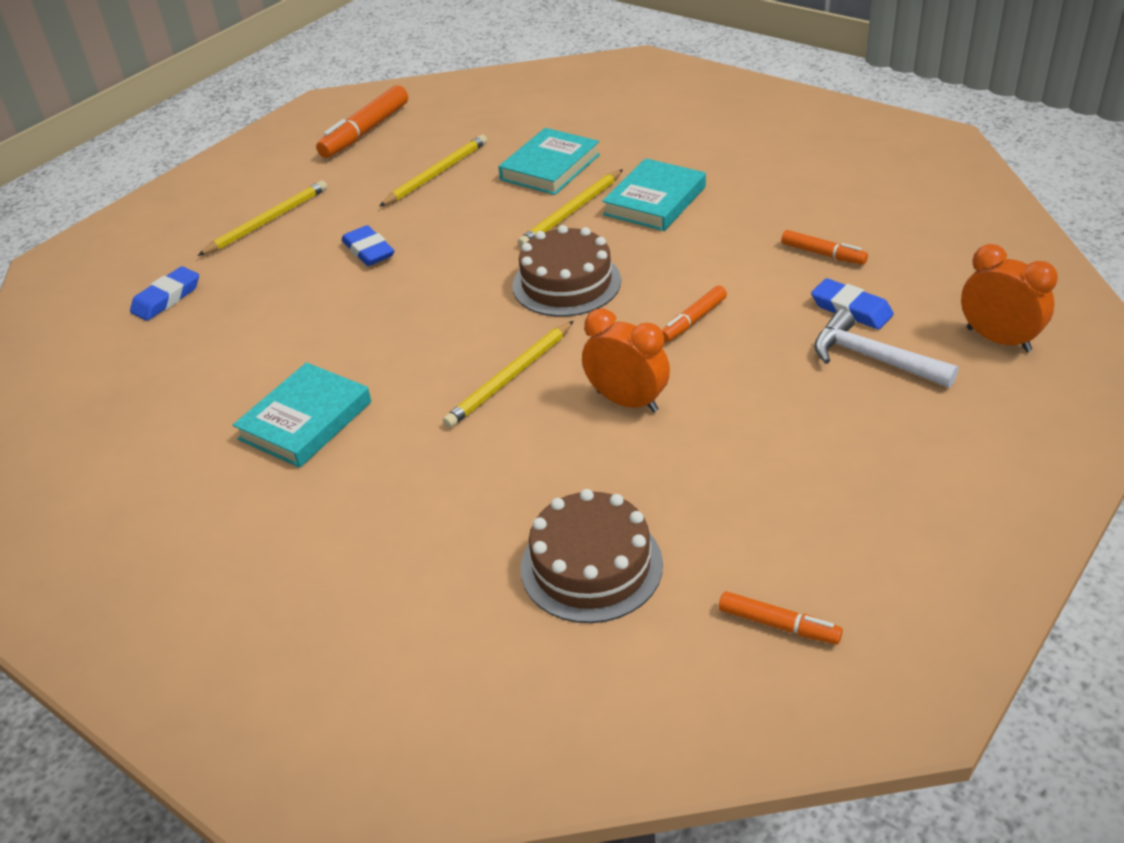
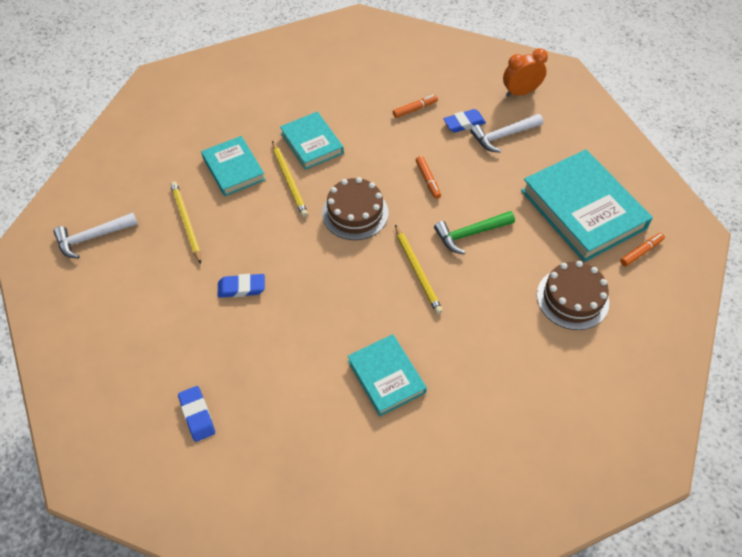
camera: 65 degrees left, 15 degrees up
yellow pencil [197,181,327,256] -> none
orange marker [316,85,408,158] -> white hammer [54,213,138,259]
orange clock [582,309,670,412] -> green hammer [434,211,515,254]
none -> turquoise book [521,149,653,262]

